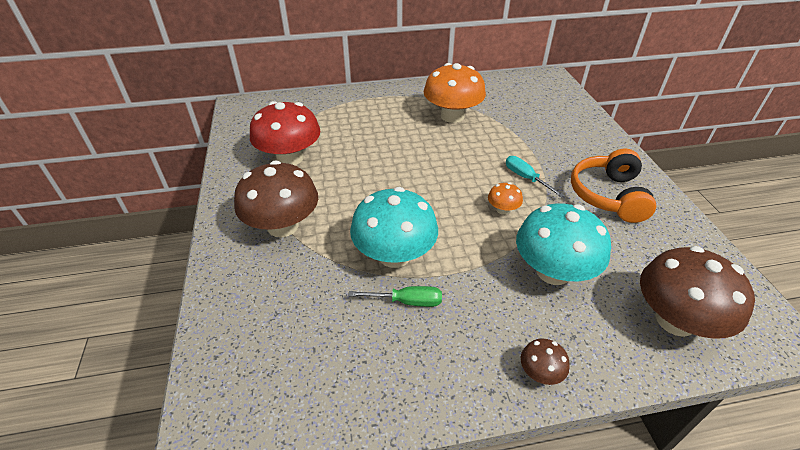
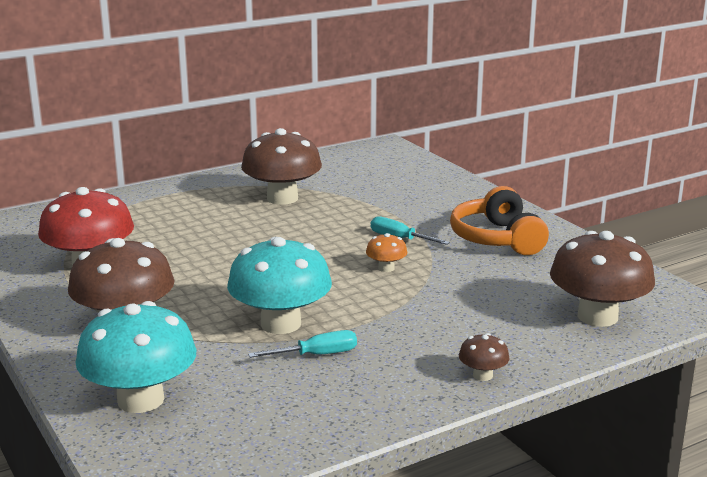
camera: 20 degrees left, 20 degrees down
green screwdriver [348,286,442,307] -> turquoise screwdriver [248,330,357,358]
orange mushroom [424,63,486,123] -> brown mushroom [241,128,322,205]
turquoise mushroom [516,203,611,285] -> turquoise mushroom moved to [75,301,196,413]

